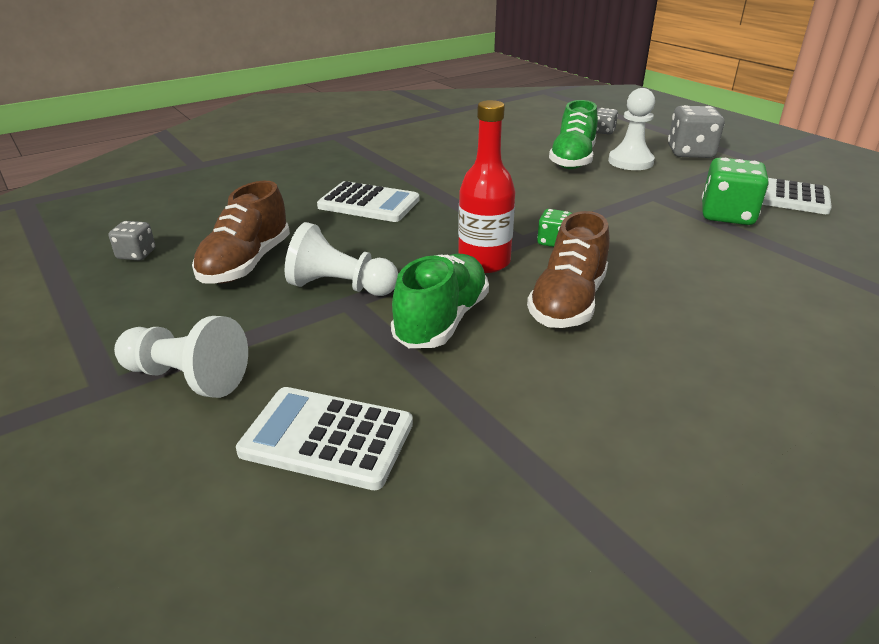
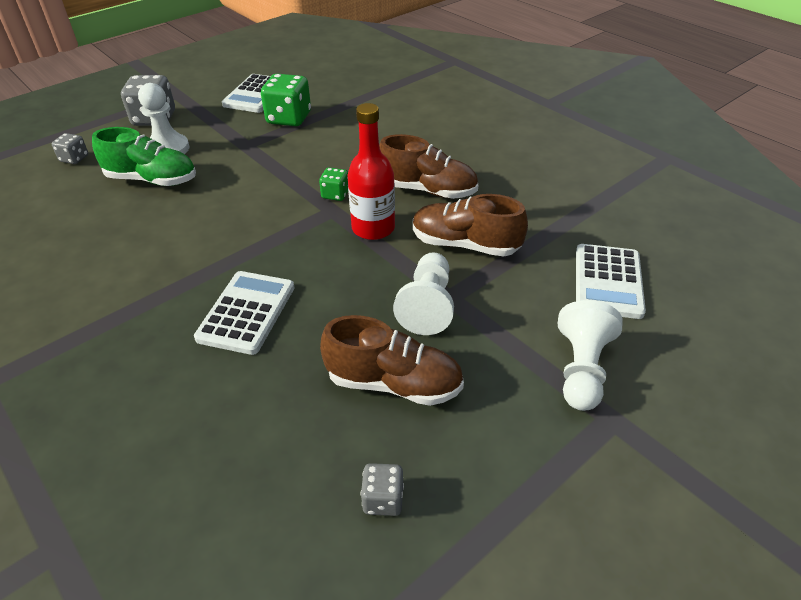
camera: 95 degrees left, 10 degrees up
green shoe [391,253,489,348] -> brown shoe [413,194,528,257]

